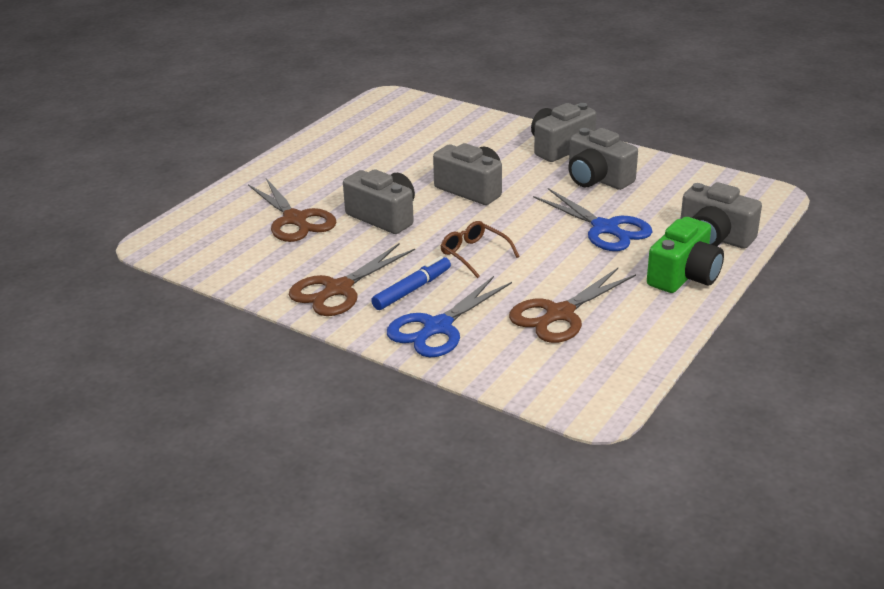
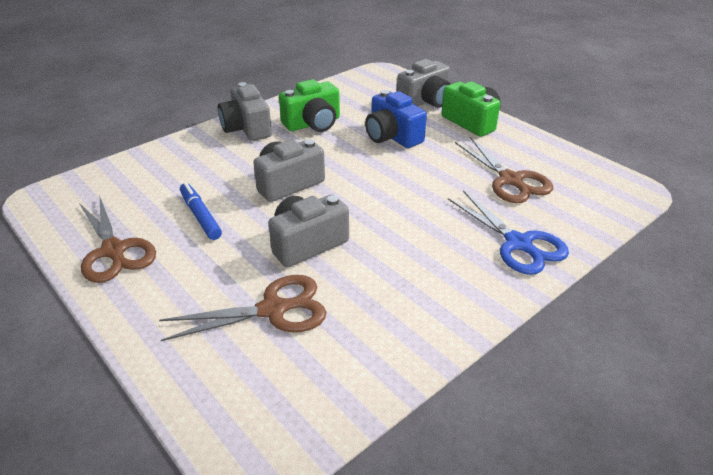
camera: 75 degrees left, 5 degrees up
brown scissors [289,243,415,316] -> brown scissors moved to [79,198,156,283]
blue marker [371,256,451,310] -> blue marker moved to [180,182,222,240]
brown glasses [441,221,520,278] -> none
blue scissors [533,188,652,251] -> blue camera [365,90,427,148]
grey camera [568,128,638,190] -> green camera [279,79,340,132]

